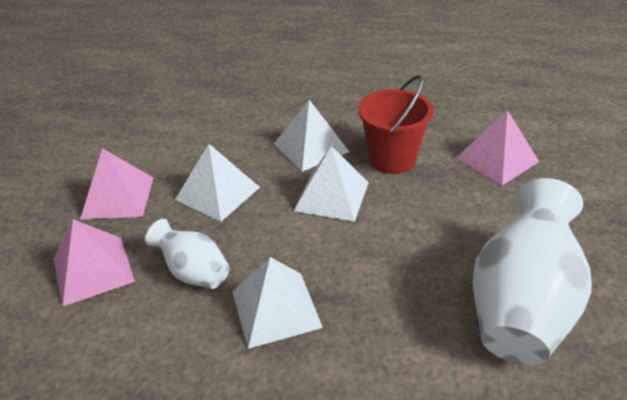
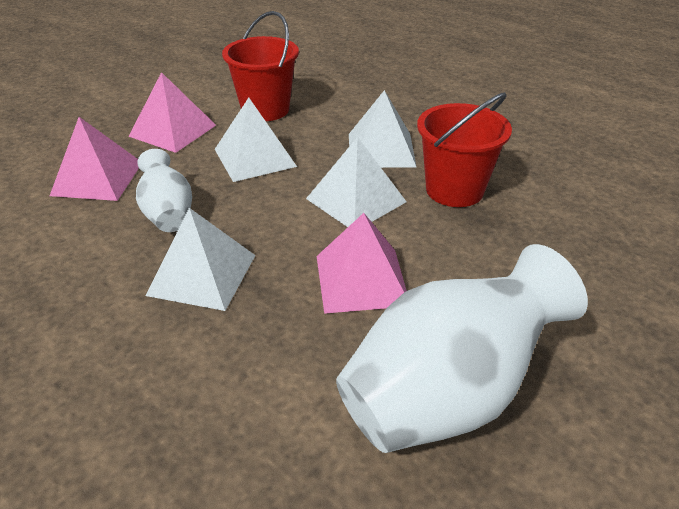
camera: 30 degrees right, 0 degrees up
pink pyramid [456,110,539,186] -> pink pyramid moved to [317,213,407,314]
none -> red bucket [222,11,299,121]

